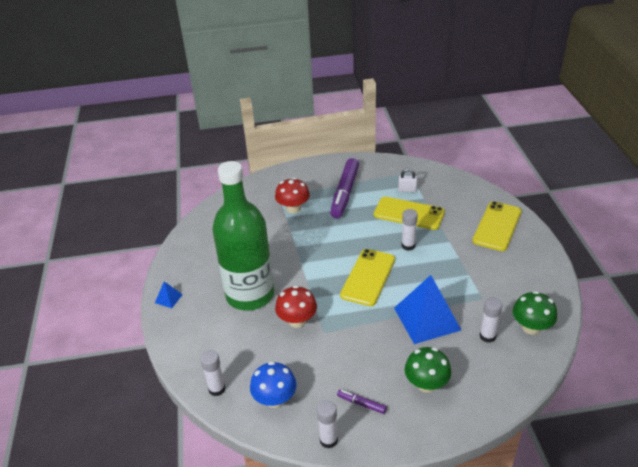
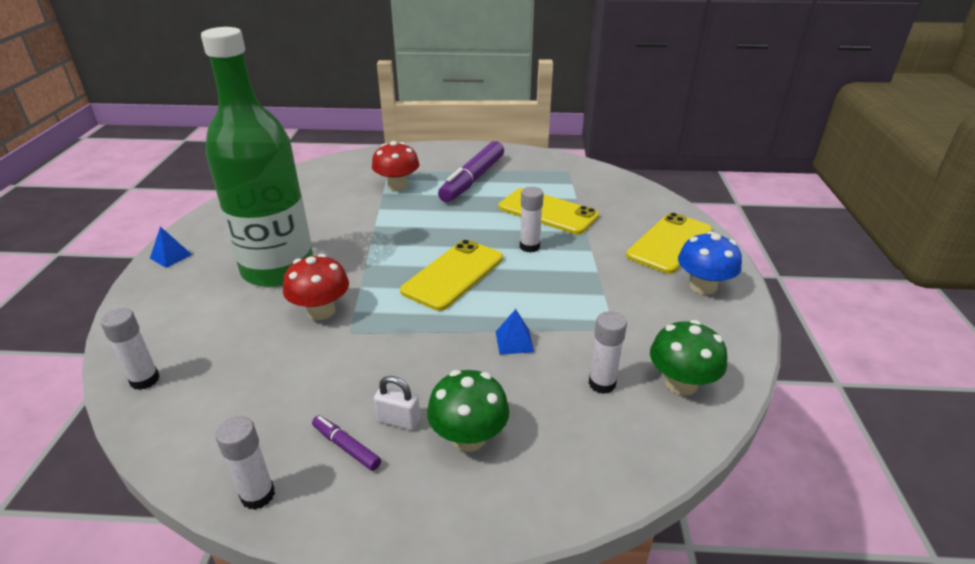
camera: 10 degrees right, 5 degrees down
blue mushroom [250,361,297,408] -> blue mushroom moved to [678,231,742,295]
blue pyramid [394,275,461,344] -> blue pyramid [496,309,534,355], size x0.42
white padlock [398,168,417,192] -> white padlock moved to [374,376,420,430]

